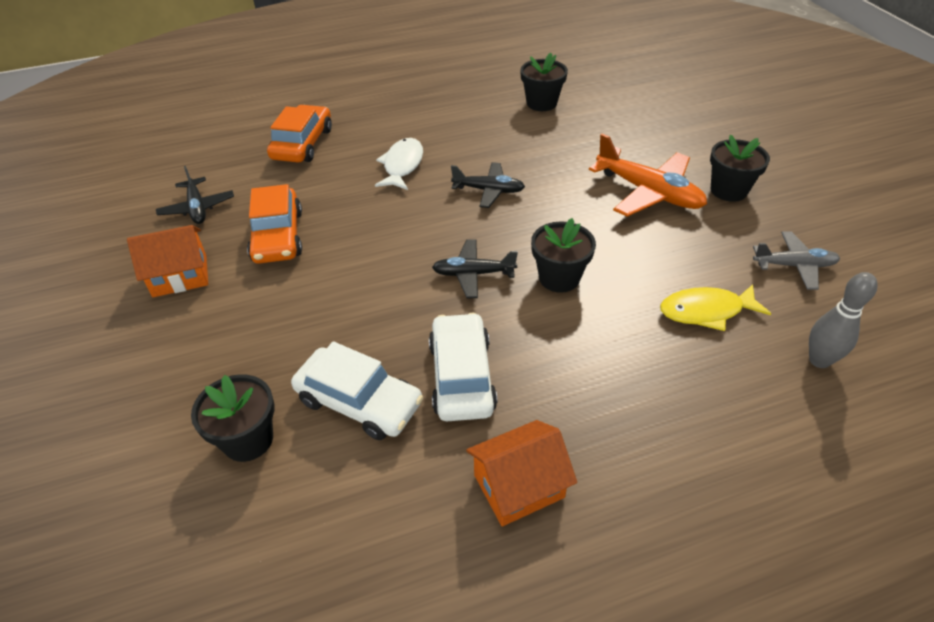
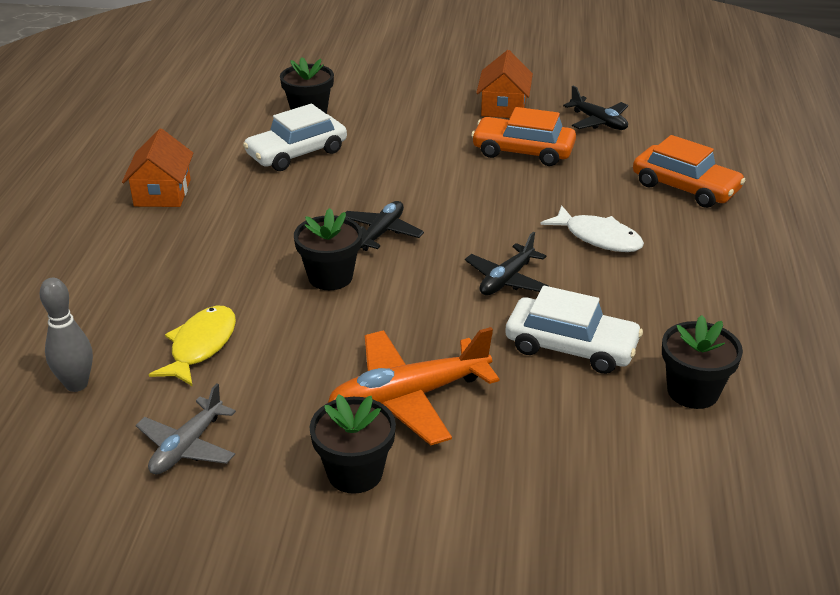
camera: 115 degrees right, 10 degrees down
black plane [156,166,234,224] -> black plane turned 135 degrees counterclockwise [563,86,628,130]
white car [429,313,497,421] -> white car moved to [505,286,643,374]

